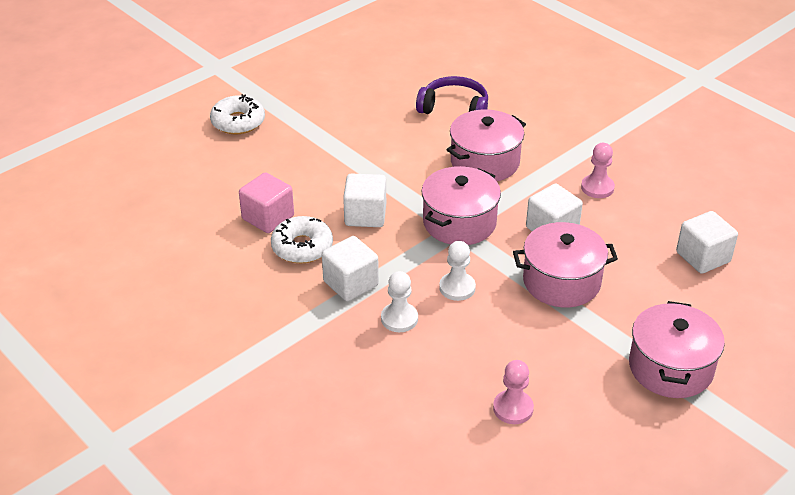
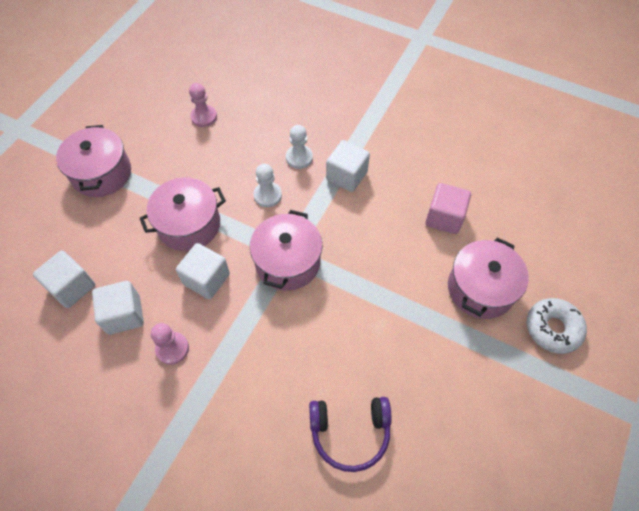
camera: 160 degrees right, 20 degrees up
white donut [271,216,333,263] -> none
white cube [343,173,386,227] -> white cube moved to [92,281,144,335]
pink pot [446,110,526,181] -> pink pot moved to [448,237,529,319]

